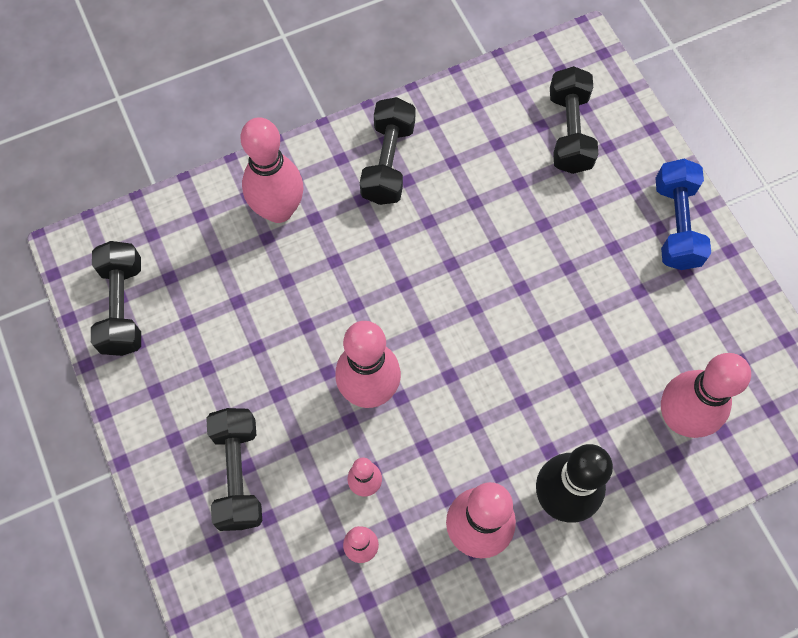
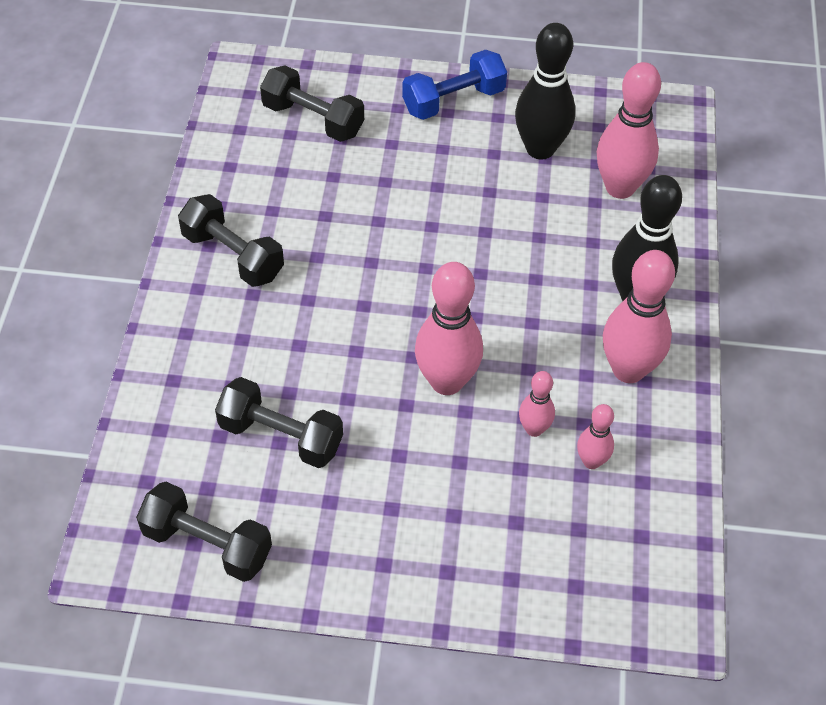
camera: 60 degrees left, 15 degrees down
black dumbbell [206,408,262,531] -> black dumbbell moved to [215,377,343,468]
pink bowling pin [241,117,303,223] -> none
blue dumbbell [655,159,711,270] -> blue dumbbell turned 60 degrees counterclockwise [402,50,507,120]
none -> black bowling pin [515,23,575,160]

